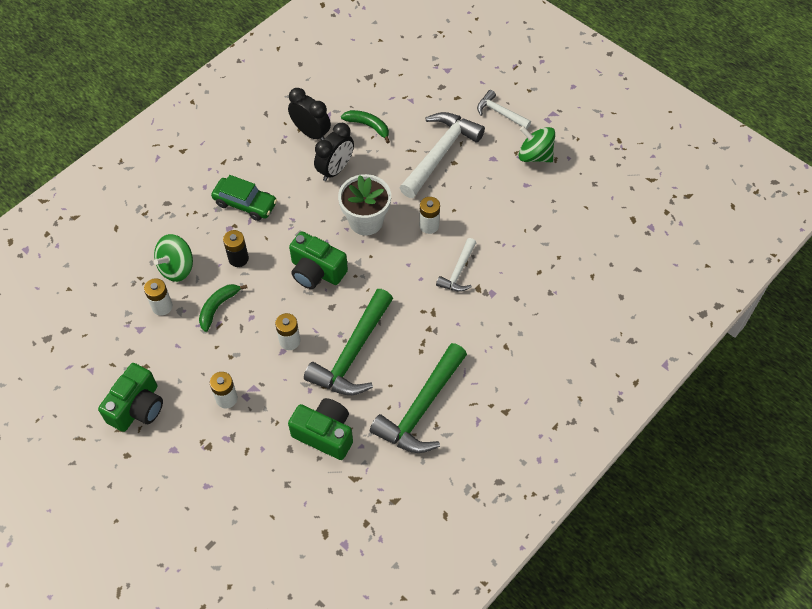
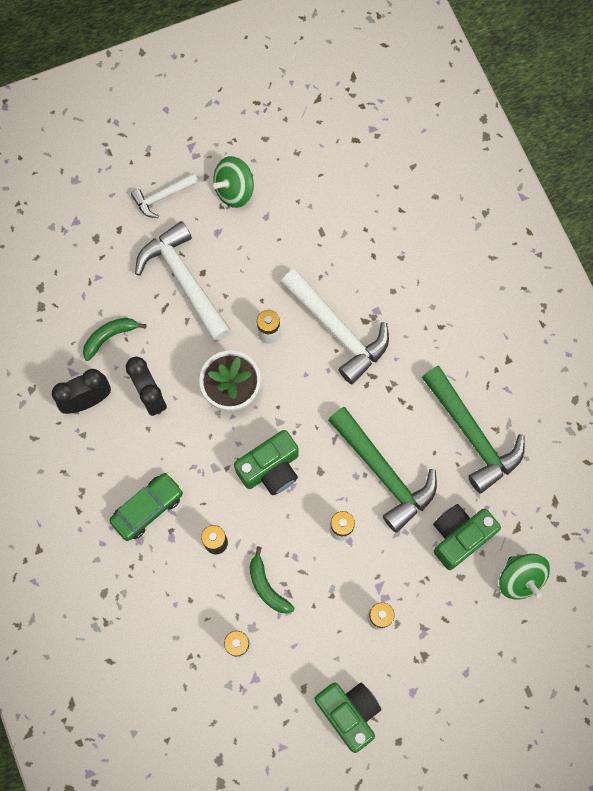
camera: 65 degrees left, 15 degrees up
green spinning top [154,234,193,282] -> green spinning top moved to [499,554,550,600]
white hammer [436,238,476,292] -> white hammer [281,269,389,384], size x1.86

